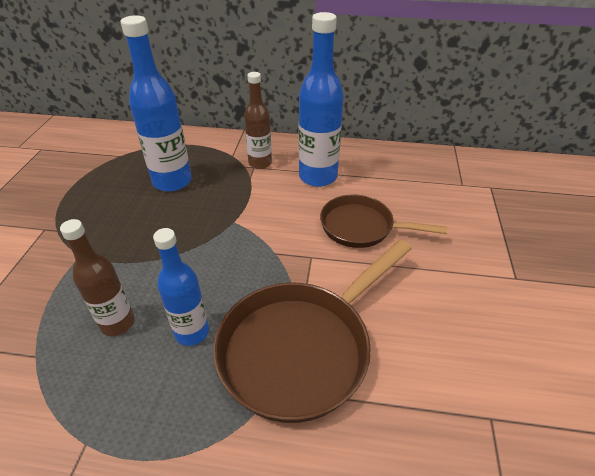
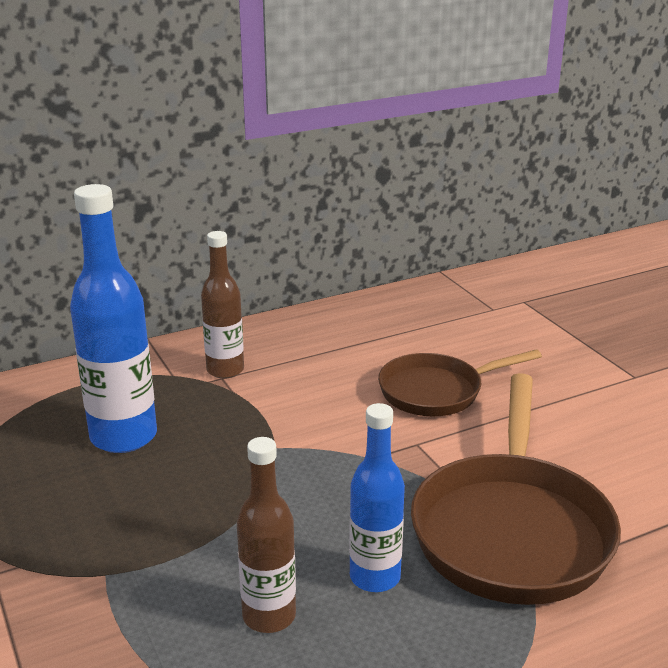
camera: 35 degrees left, 15 degrees down
blue bottle [299,12,344,187] -> none

